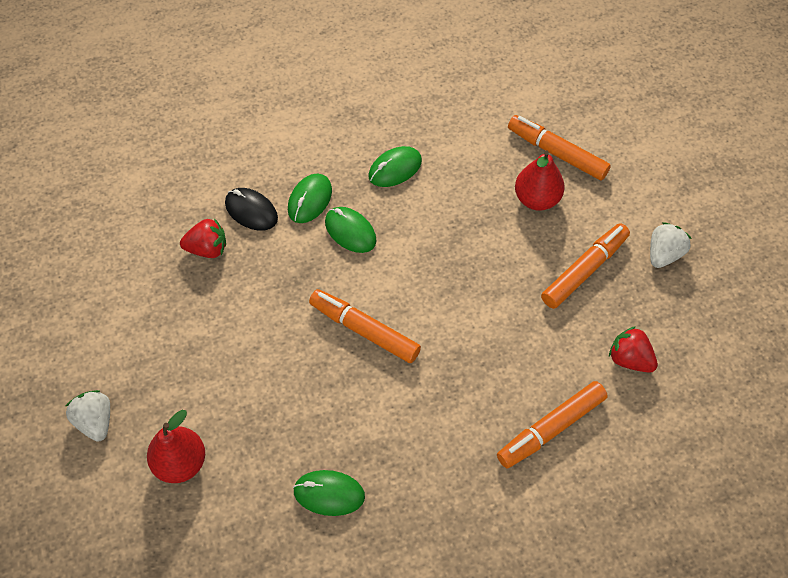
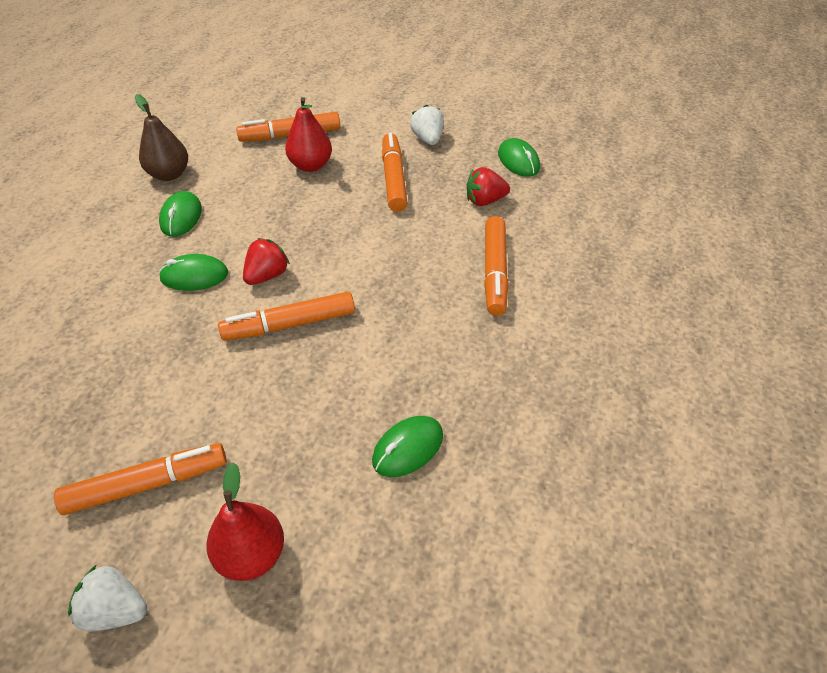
camera: 50 degrees left, 10 degrees down
red strawberry [180,218,226,258] -> red strawberry moved to [243,238,290,285]
black mouse [225,188,278,231] -> none
green mouse [288,173,332,223] -> green mouse moved to [498,138,540,177]
none -> orange marker [54,443,227,515]
none -> brown pear [135,94,188,181]

